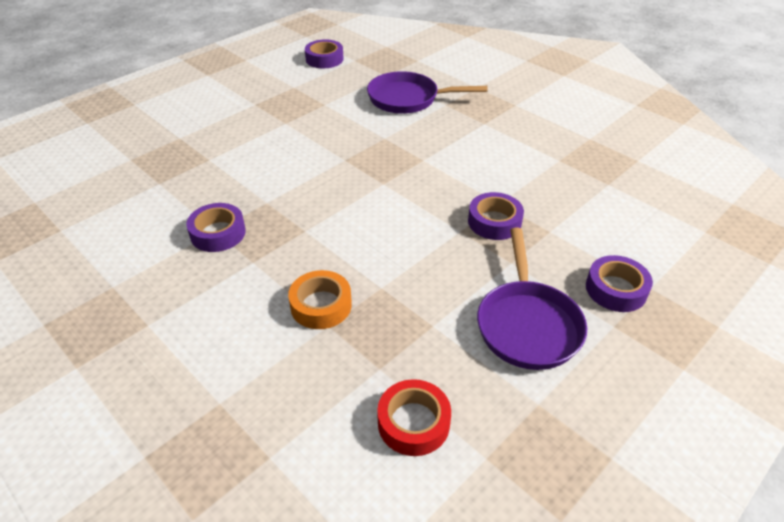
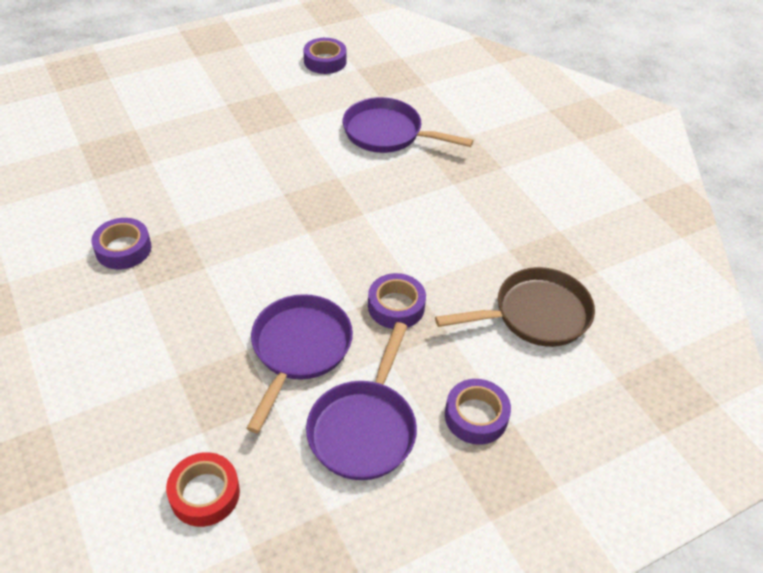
camera: 15 degrees right, 5 degrees up
orange tape [288,270,352,329] -> none
none -> purple pan [246,294,353,433]
none -> brown pan [435,267,595,347]

